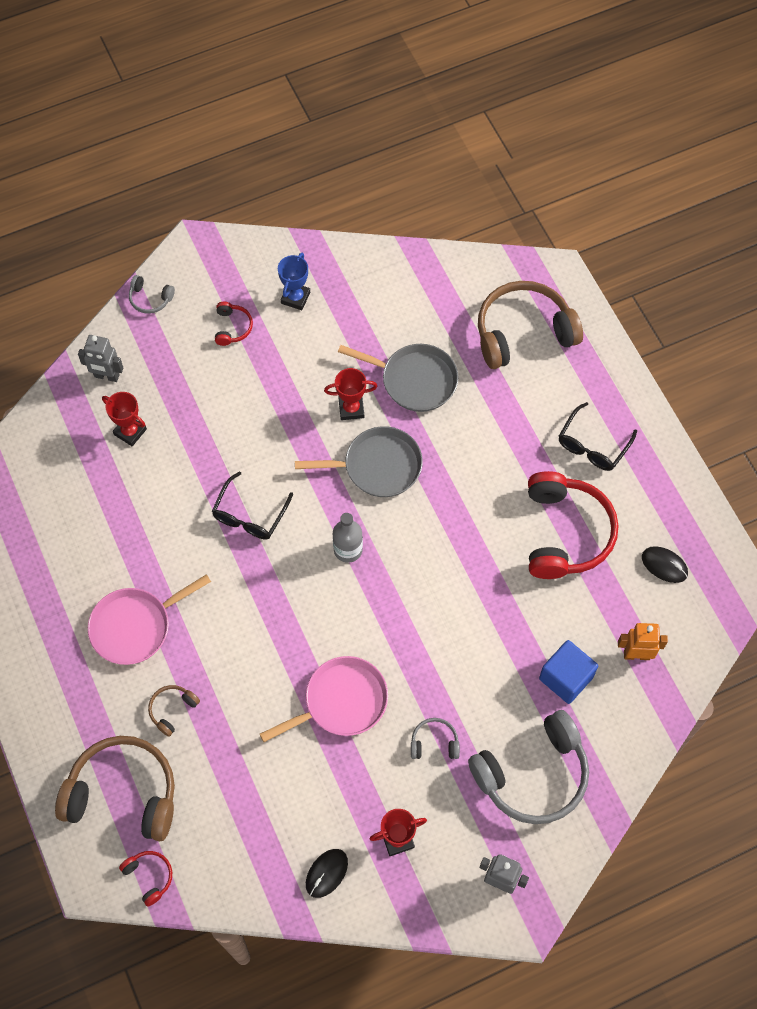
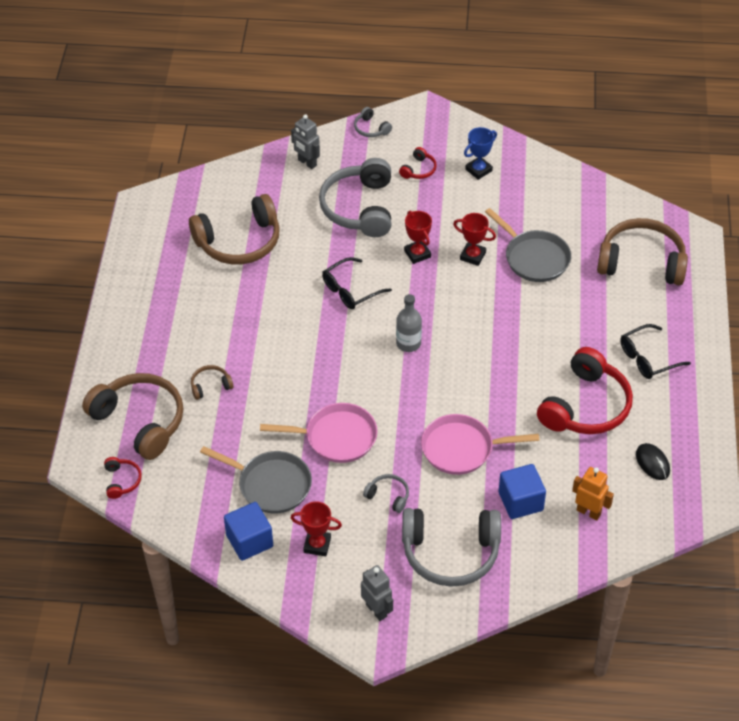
camera: 30 degrees right, 15 degrees down
pink pan [88,574,211,665] -> pink pan moved to [421,414,540,475]
red trophy [102,392,147,446] -> red trophy moved to [404,211,432,264]
grey pan [295,426,423,497] -> grey pan moved to [200,446,312,513]
black mouse [306,849,348,898] -> blue cube [224,502,273,561]
none -> brown headphones [189,194,280,265]
none -> grey headphones [319,158,391,237]

